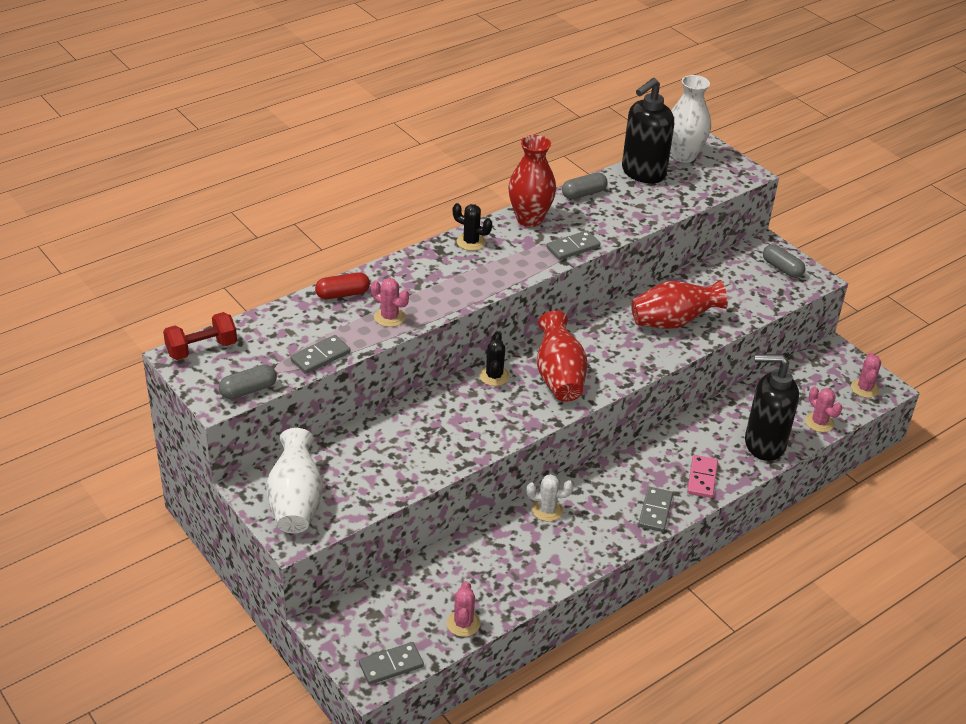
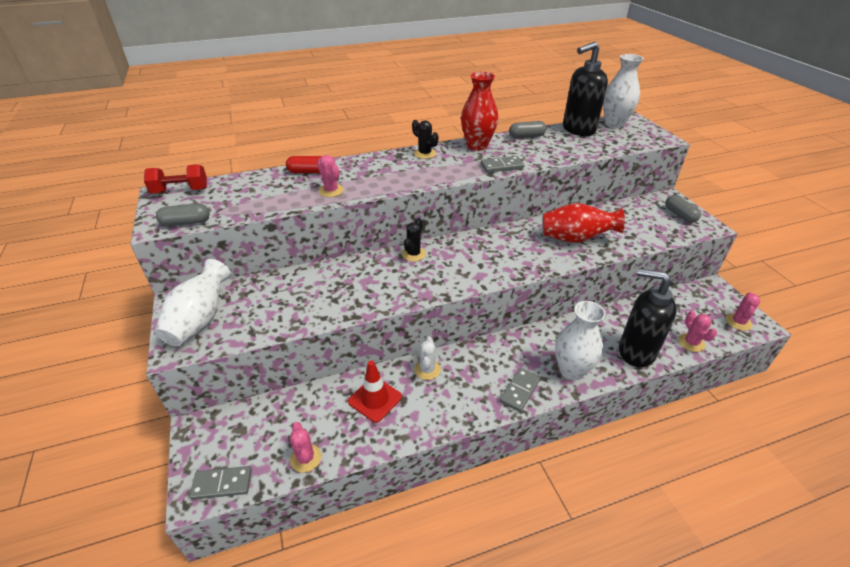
camera: 20 degrees right, 0 degrees up
grey domino [290,335,350,374] -> none
pink cactus [447,581,480,637] -> pink cactus turned 45 degrees counterclockwise [290,422,322,473]
white cactus [527,474,573,521] -> white cactus turned 75 degrees clockwise [414,336,441,380]
red vase [537,311,587,402] -> none
pink domino [687,455,718,498] -> white vase [555,301,606,380]
none -> red traffic cone [348,360,402,423]

